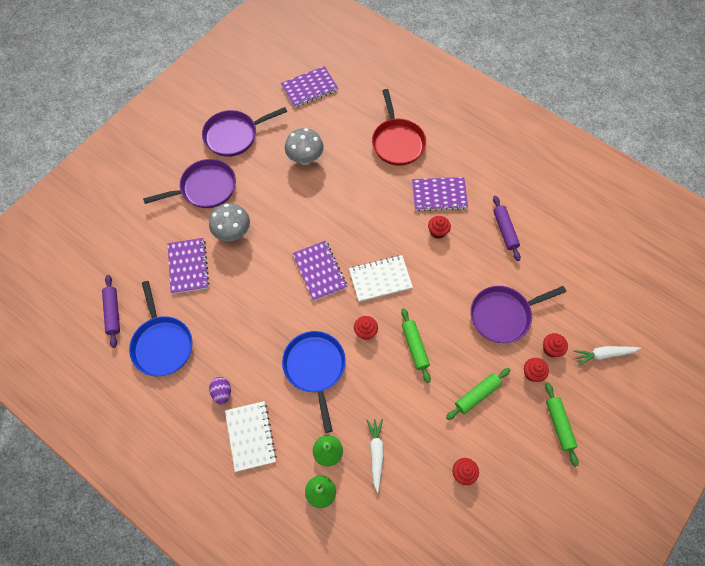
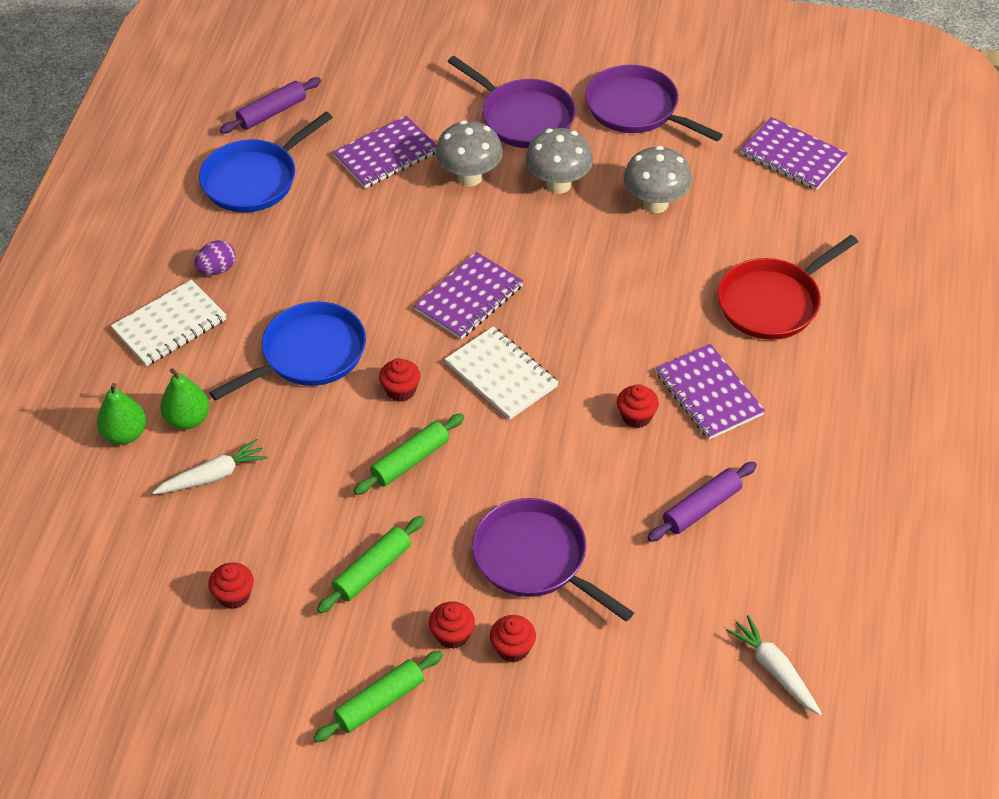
camera: 65 degrees right, 15 degrees down
green rolling pin [446,368,510,420] -> green rolling pin turned 75 degrees counterclockwise [317,516,425,613]
white carrot [574,346,641,366] -> white carrot moved to [726,615,822,715]
none -> grey mushroom [525,128,593,194]

